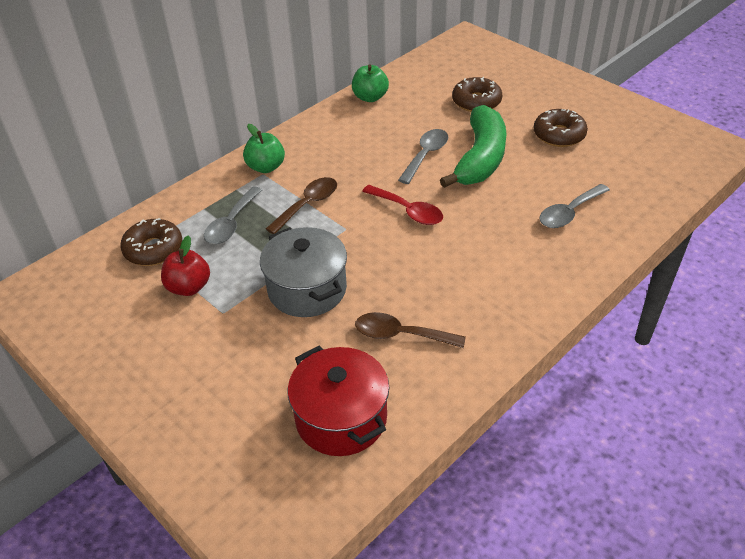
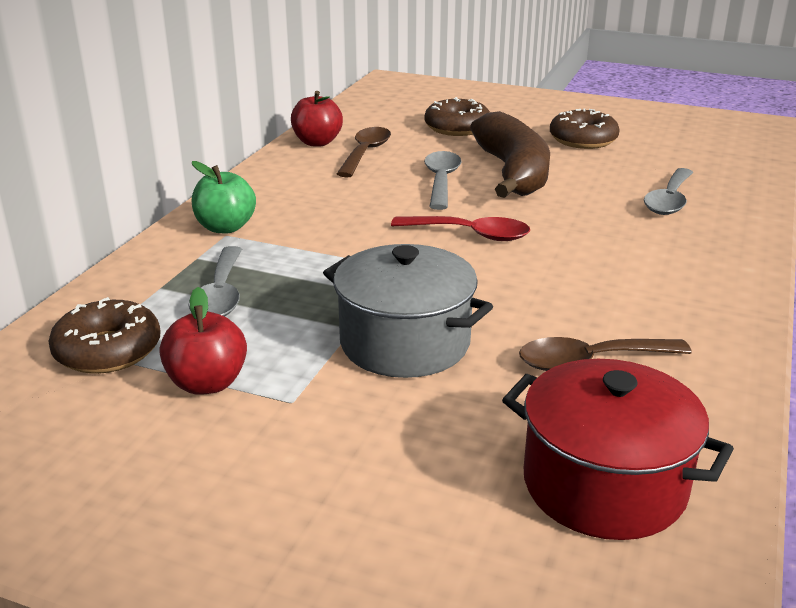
camera: 25 degrees left, 15 degrees down
brown spoon [266,177,337,234] -> brown spoon moved to [337,127,391,177]
green apple [352,64,389,102] -> red apple [291,91,343,146]
green banana [440,105,507,188] -> brown banana [470,111,550,198]

